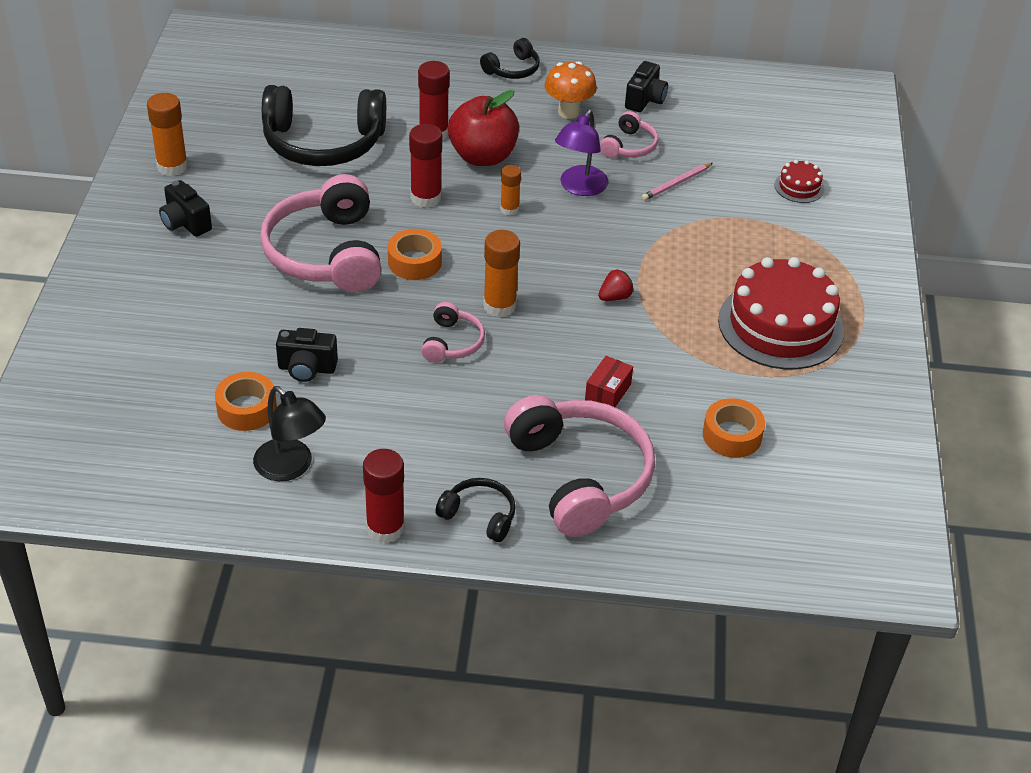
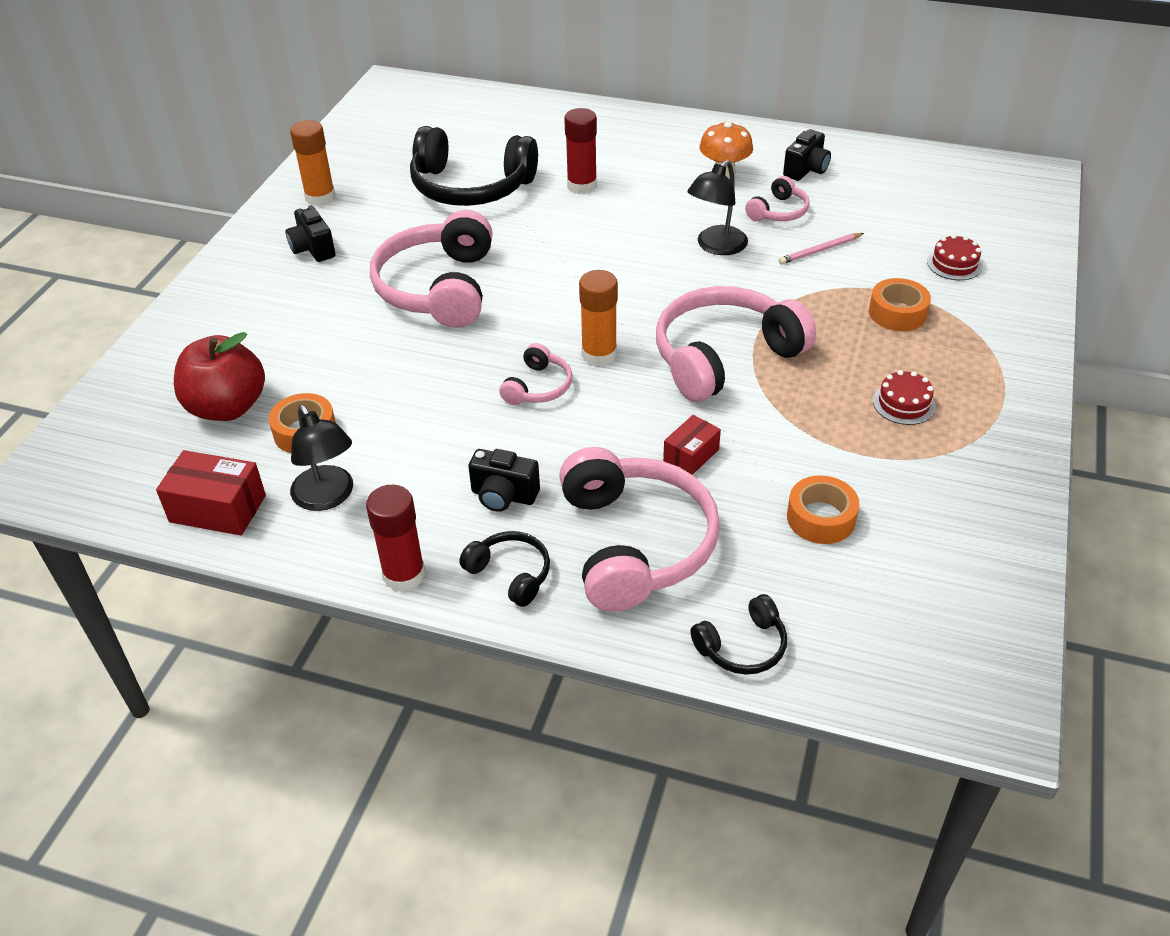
camera: 15 degrees right, 0 degrees up
black camera [276,328,338,382] -> black camera moved to [468,449,540,512]
orange tape [388,229,442,280] -> orange tape moved to [869,278,931,331]
red glue stick [409,124,442,208] -> none
red apple [448,90,519,166] -> red apple moved to [174,332,265,421]
black headphones [480,38,540,79] -> black headphones moved to [690,594,787,675]
orange glue stick [500,165,521,216] -> none
purple lamp [555,110,608,196] -> black lamp [687,160,748,255]
red strawberry [598,269,634,301] -> pink headphones [656,286,816,402]
red cake [718,257,844,369] -> red cake [873,370,935,425], size x0.44
none -> red box [156,450,266,535]

